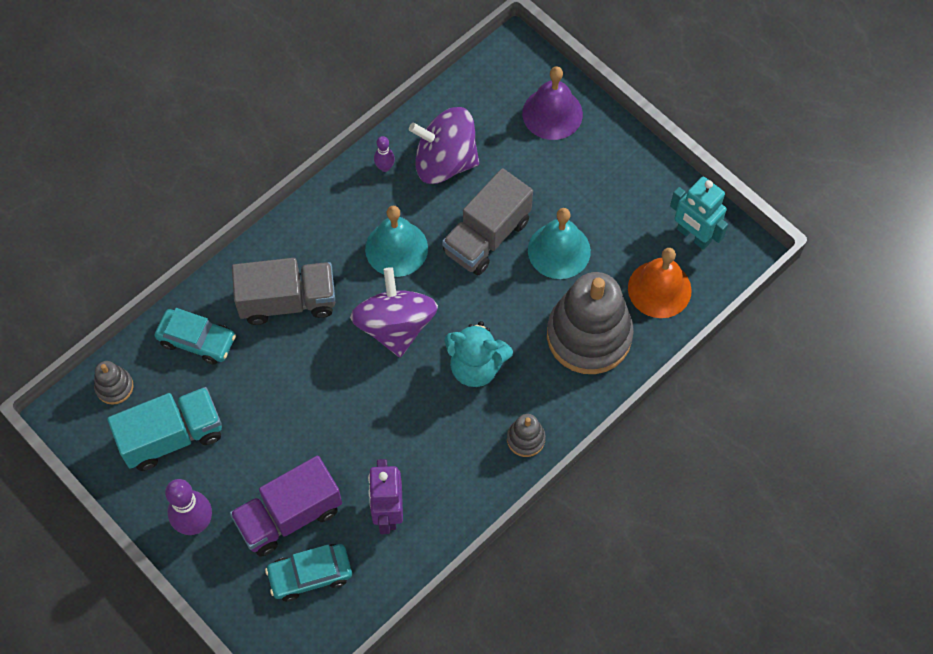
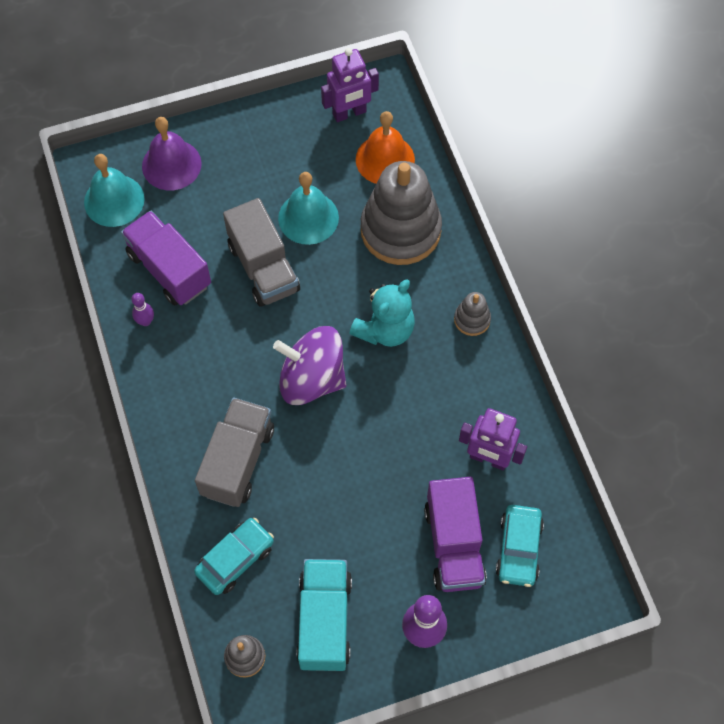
camera: 65 degrees left, 0 degrees up
turquoise bell [365,206,428,277] -> turquoise bell moved to [84,154,145,227]
purple spinning top [409,107,479,184] -> purple truck [121,211,211,306]
turquoise robot [670,177,728,250] -> purple robot [321,48,379,122]

